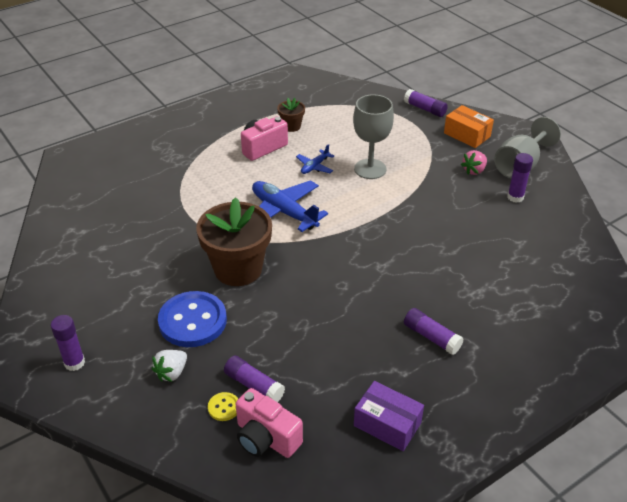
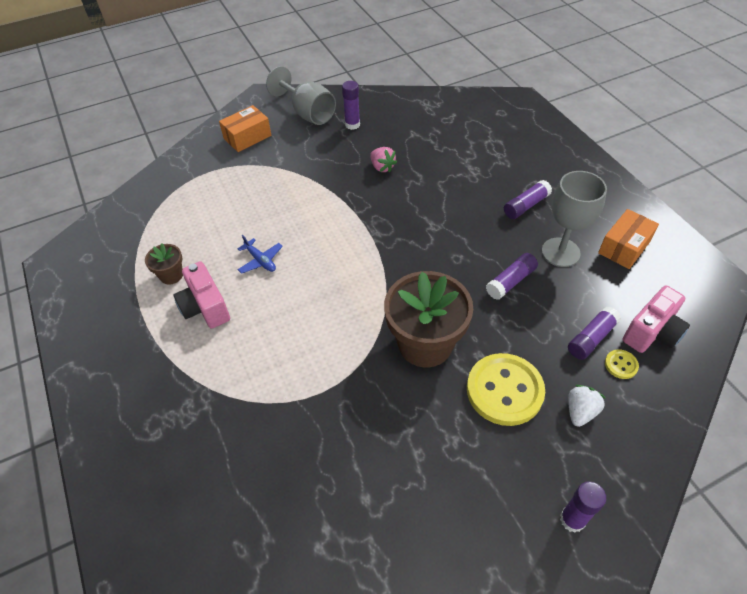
camera: 80 degrees left, 10 degrees up
white strawberry [152,350,187,382] -> white strawberry turned 105 degrees counterclockwise [568,385,605,427]
blue button [158,291,227,347] -> yellow button [467,353,545,426]
blue plane [252,180,328,232] -> none
grey goblet [353,94,394,179] -> grey goblet moved to [542,171,607,267]
purple box [354,381,424,451] -> orange box [598,209,659,269]
purple glue stick [404,89,448,117] -> purple glue stick moved to [486,253,538,300]
pink strawberry [461,150,487,175] -> pink strawberry moved to [370,147,397,173]

